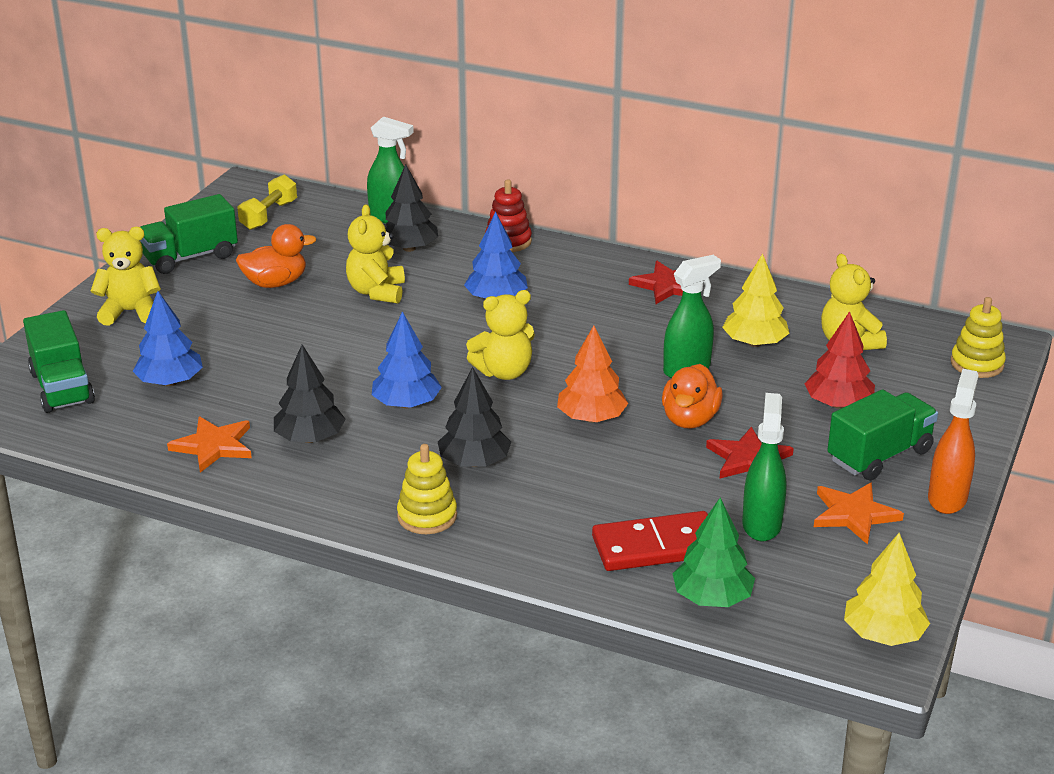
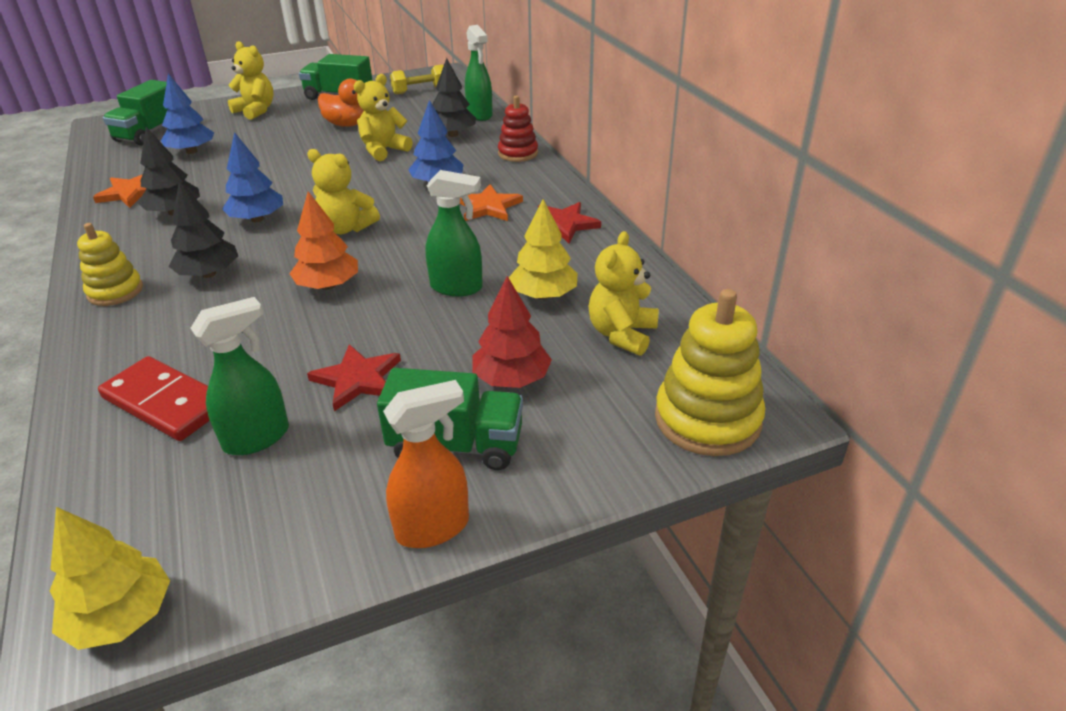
camera: 45 degrees right, 5 degrees up
orange duck [662,364,723,429] -> none
green tree [672,498,755,607] -> none
orange star [814,483,904,545] -> orange star moved to [460,184,523,221]
yellow stacking toy [951,297,1006,378] -> yellow stacking toy [655,289,765,456], size x1.60

